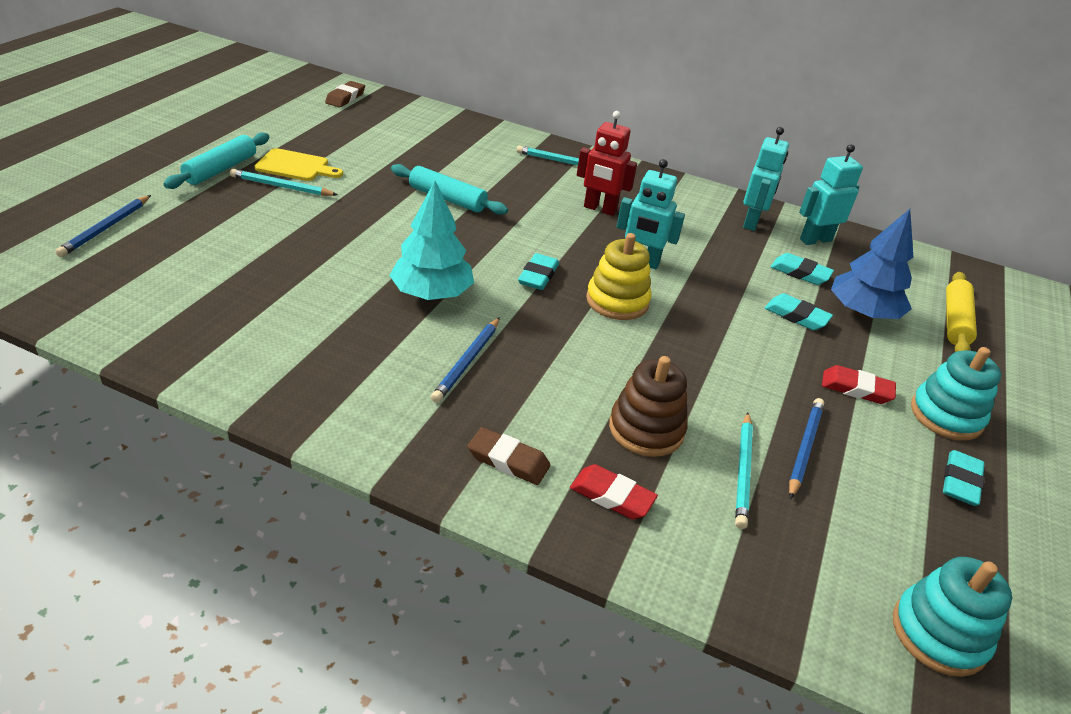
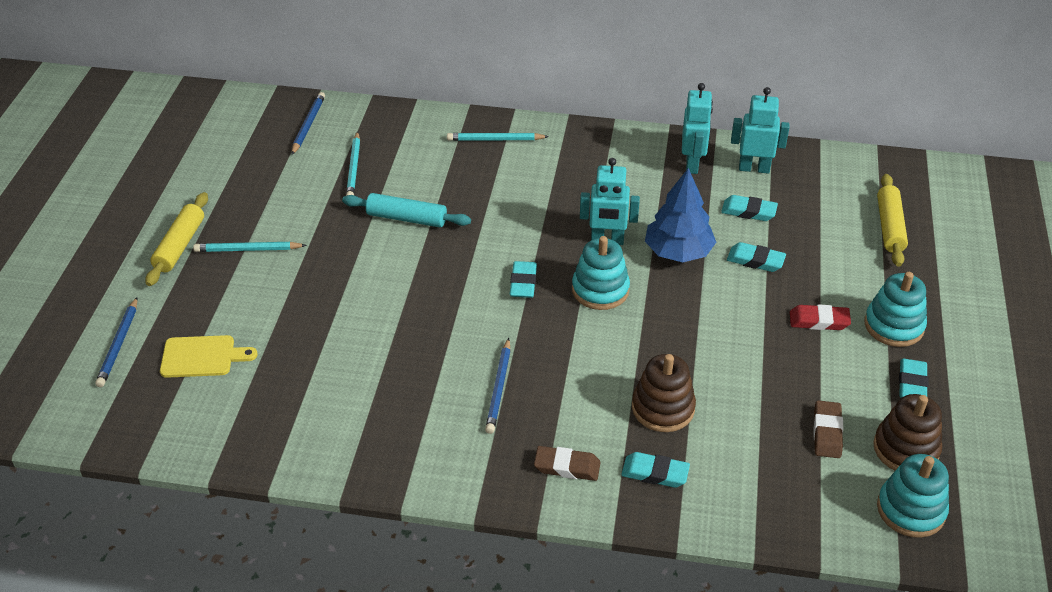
camera: 10 degrees left, 5 degrees up
turquoise rolling pin [163,132,269,189] -> yellow rolling pin [145,192,208,286]
yellow cutting board [255,148,343,181] -> yellow cutting board moved to [160,335,258,378]
brown eraser [325,81,365,108] -> brown eraser moved to [813,400,843,458]
turquoise tree [389,181,474,300] -> none
red eraser [570,464,658,520] -> turquoise eraser [621,452,690,488]
red robot [577,111,637,216] -> none
yellow stacking toy [586,233,652,320] -> turquoise stacking toy [572,236,630,310]
turquoise pencil [735,412,753,529] -> turquoise pencil moved to [346,131,360,196]
blue pencil [789,398,824,499] -> blue pencil moved to [292,92,325,155]
turquoise robot [799,144,863,245] -> turquoise robot turned 45 degrees clockwise [731,87,790,174]
blue tree [831,209,913,319] -> blue tree moved to [645,168,716,262]
none -> brown stacking toy [873,394,942,470]

